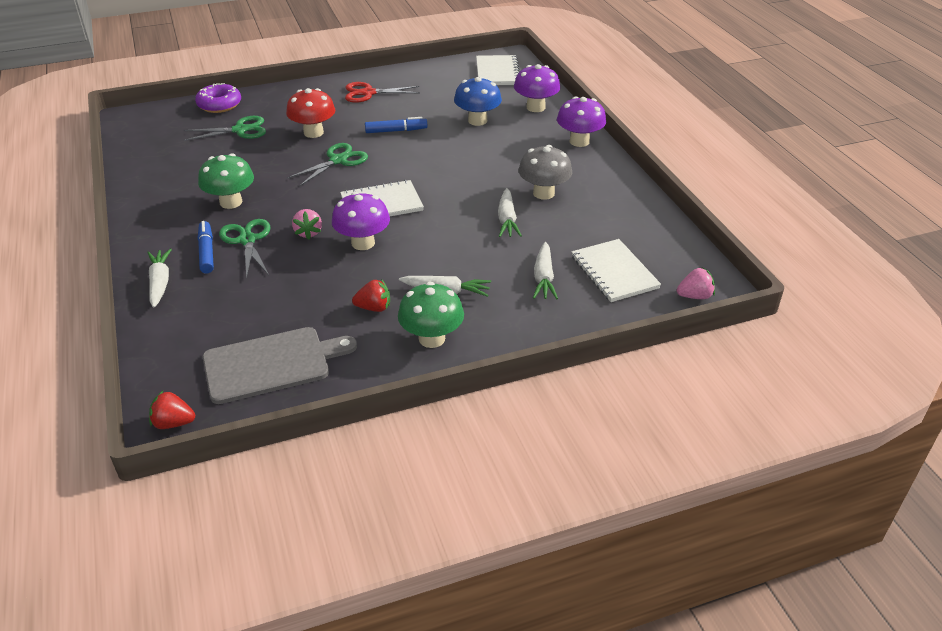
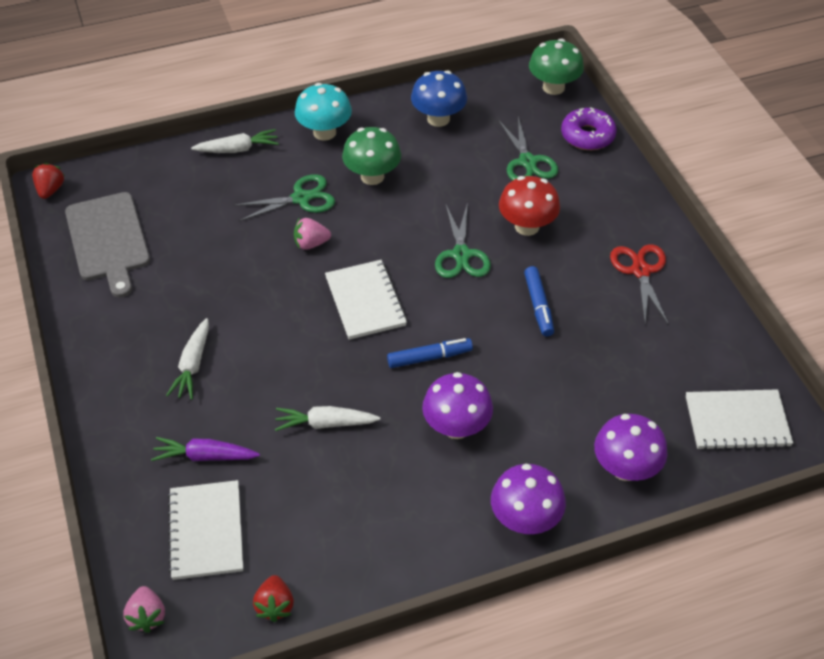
camera: 90 degrees right, 10 degrees up
blue marker [198,221,214,273] -> blue marker moved to [387,338,473,368]
green scissors [287,143,368,187] -> green scissors turned 45 degrees clockwise [435,202,491,278]
purple mushroom [332,192,390,250] -> purple mushroom moved to [422,372,493,439]
red strawberry [352,279,390,312] -> red strawberry moved to [253,575,294,622]
green mushroom [398,282,464,348] -> green mushroom moved to [529,39,584,95]
blue mushroom [454,77,502,126] -> blue mushroom moved to [411,70,467,127]
grey mushroom [518,145,572,200] -> none
white carrot [533,242,558,299] -> purple carrot [151,437,260,461]
white notebook [571,239,661,302] -> white notebook turned 75 degrees counterclockwise [168,480,243,580]
none -> turquoise mushroom [295,83,352,140]

